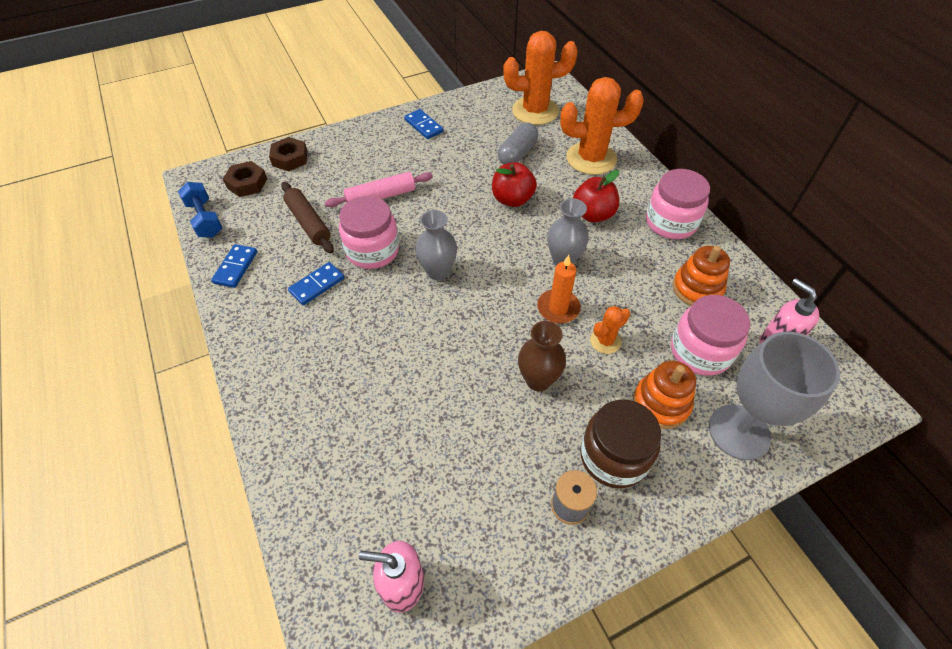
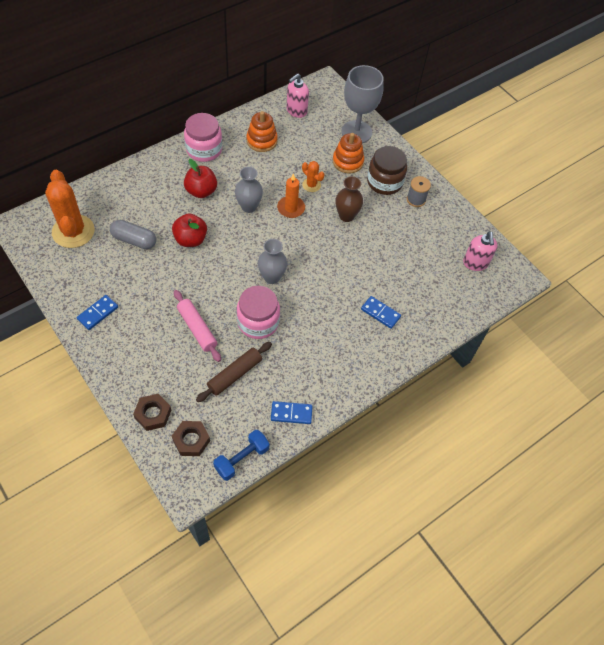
camera: 105 degrees left, 5 degrees up
blue domino [288,262,344,305] -> blue domino moved to [361,296,401,329]
orange cactus [560,77,644,175] -> none
pink jar [671,295,750,376] -> none

